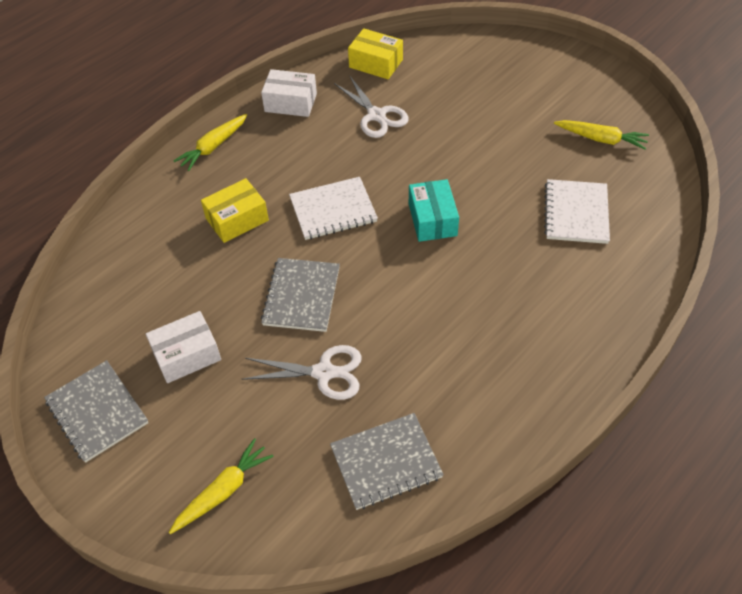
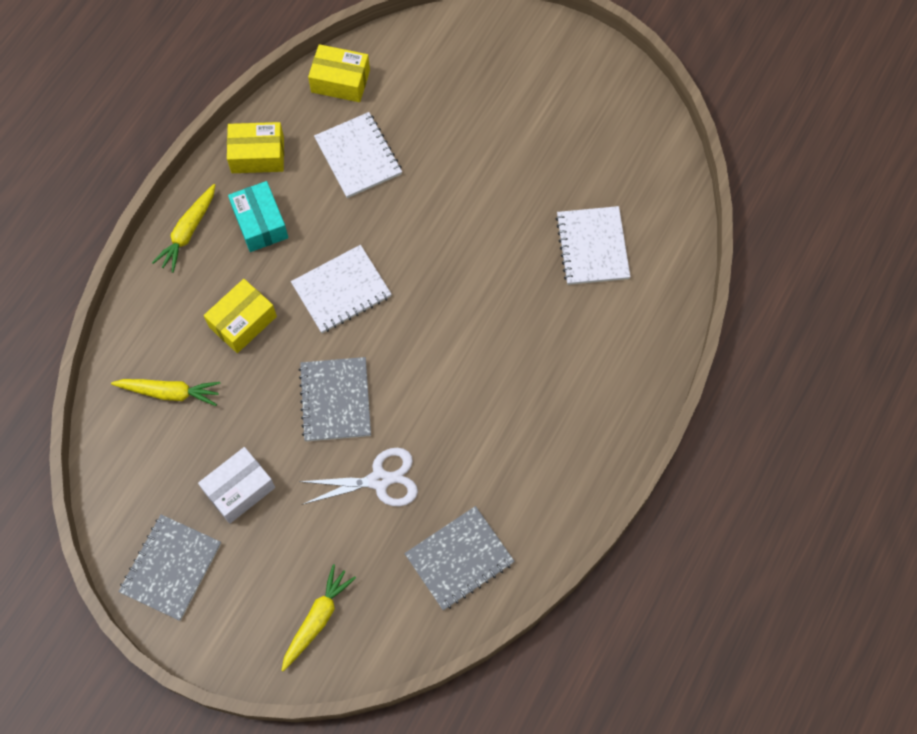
camera: 15 degrees left, 15 degrees up
grey notebook [44,360,149,463] -> grey notebook turned 75 degrees clockwise [118,514,221,621]
white box [261,69,317,117] -> yellow box [227,122,284,173]
white scissors [334,75,409,138] -> white notebook [314,112,402,198]
turquoise box [409,179,459,242] -> turquoise box moved to [228,181,288,252]
yellow carrot [554,120,649,150] -> yellow carrot moved to [111,379,220,406]

